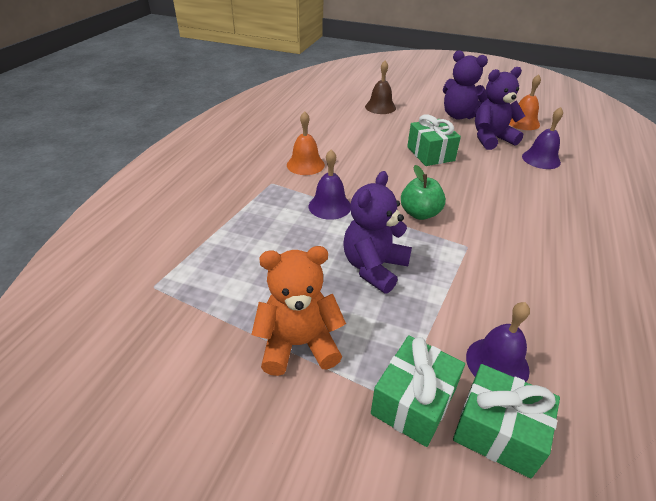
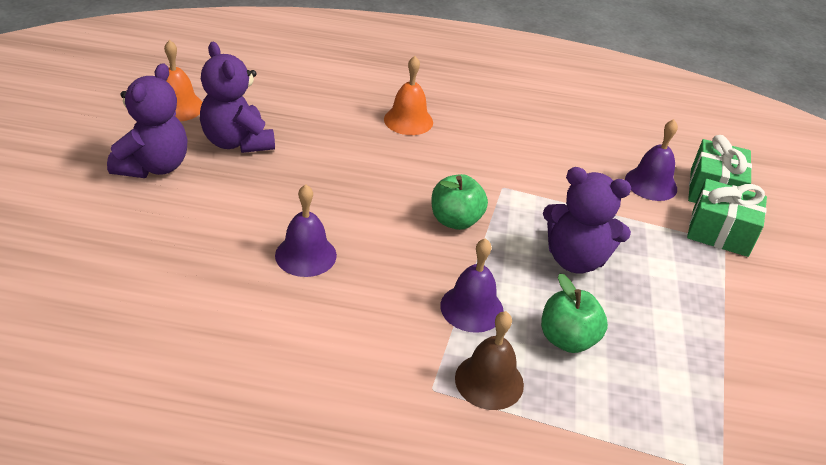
camera: 105 degrees left, 0 degrees up
orange teddy bear [251,246,346,376] -> none
orange bell [287,111,325,175] -> orange bell moved to [384,56,433,135]
brown bell [365,61,396,114] -> brown bell moved to [455,311,524,410]
green gift [407,114,461,166] -> none
purple bell [522,107,563,169] -> purple bell moved to [275,184,337,277]
none -> green apple [541,273,608,353]

